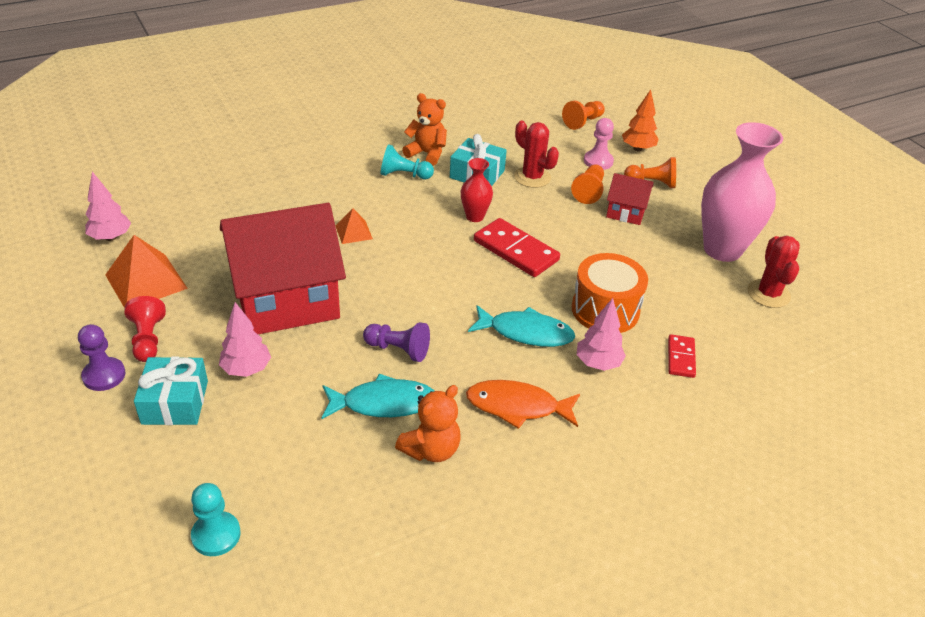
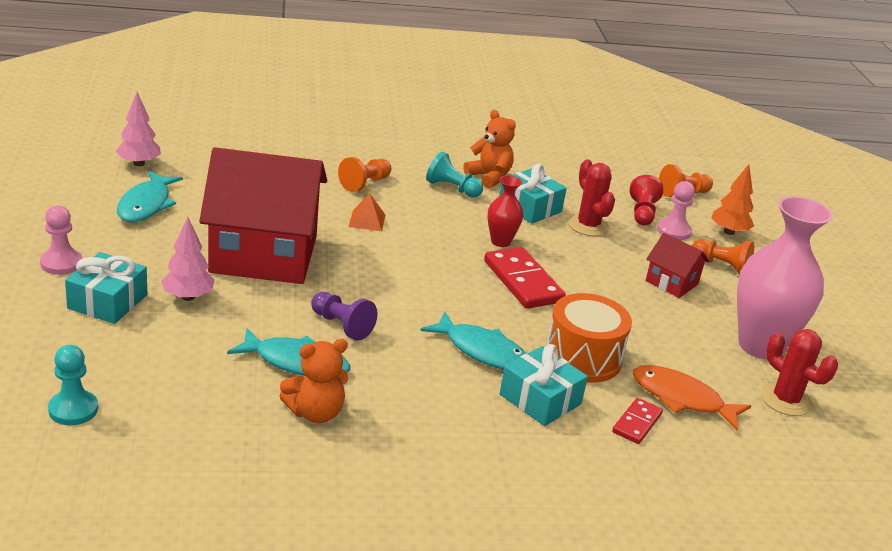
camera: 20 degrees right, 10 degrees down
purple pawn [78,324,126,391] -> pink pawn [40,205,82,275]
orange pyramid [105,235,188,308] -> turquoise fish [117,171,183,222]
red pawn [124,296,166,362] -> red pawn moved to [630,175,663,225]
orange fish [466,380,580,429] -> orange fish moved to [633,365,751,430]
orange pawn [571,164,604,204] -> orange pawn moved to [338,157,391,192]
pink tree [577,298,626,371] -> turquoise gift [500,344,588,426]
red cactus [747,236,800,308] -> red cactus turned 60 degrees counterclockwise [761,329,838,416]

